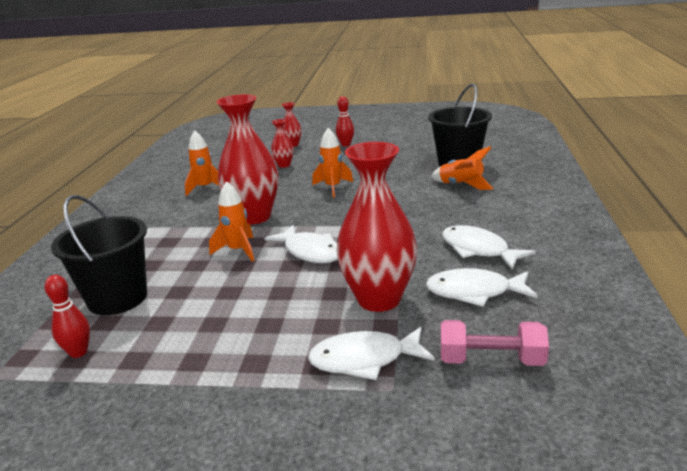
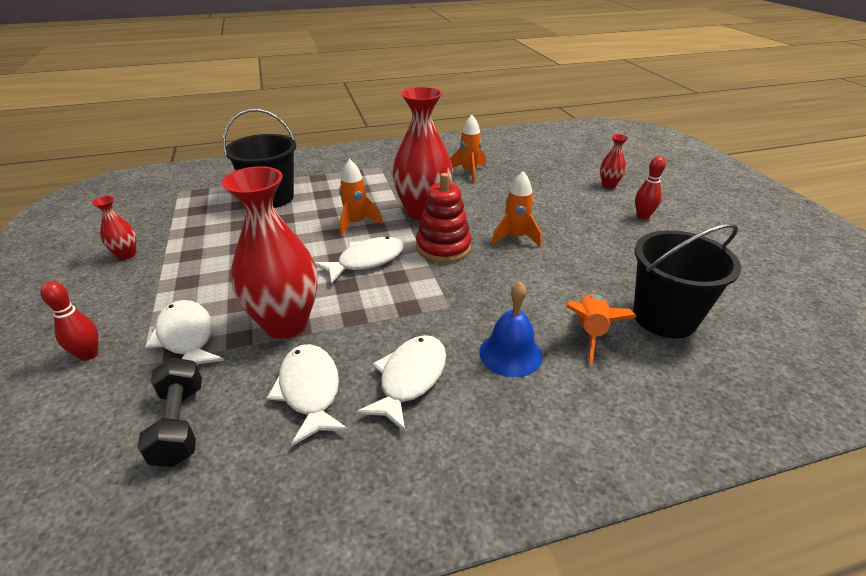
camera: 65 degrees right, 10 degrees up
red bowling pin [45,275,90,358] -> red bowling pin moved to [40,281,99,361]
white fish [265,225,338,263] -> white fish turned 150 degrees counterclockwise [314,236,404,284]
red vase [271,119,294,168] -> red vase moved to [92,196,137,260]
pink dumbbell [441,320,549,366] -> black dumbbell [137,357,202,467]
none -> red stacking toy [416,173,471,263]
none -> blue bell [479,282,543,377]

